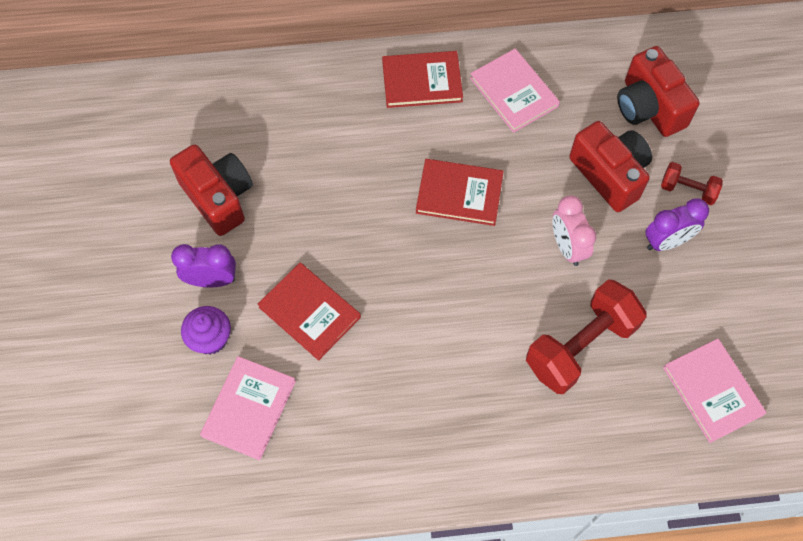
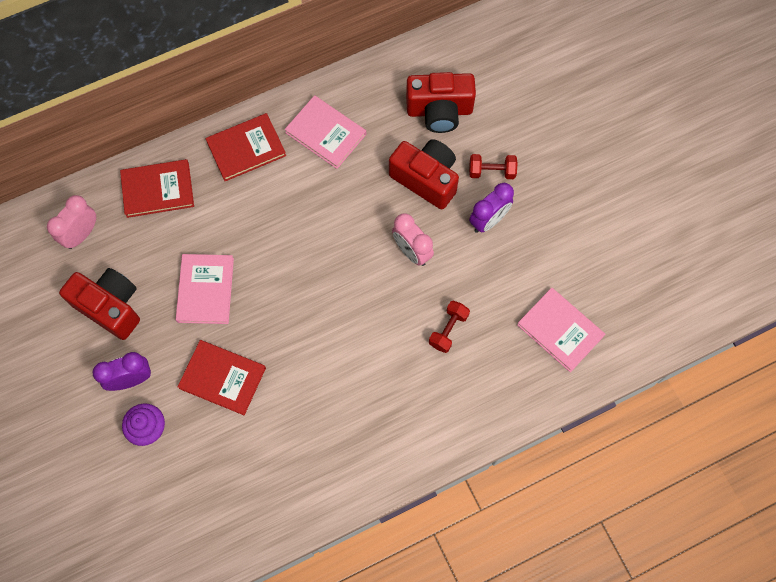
camera: 20 degrees left, 5 degrees up
pink book [200,356,296,460] -> pink book moved to [176,254,234,324]
red book [416,159,504,226] -> red book moved to [120,159,194,218]
red dumbbell [526,279,647,394] -> red dumbbell [429,301,470,353], size x0.50
red camera [617,46,700,137] -> red camera turned 45 degrees counterclockwise [406,72,476,133]
none -> pink clock [47,195,96,249]

